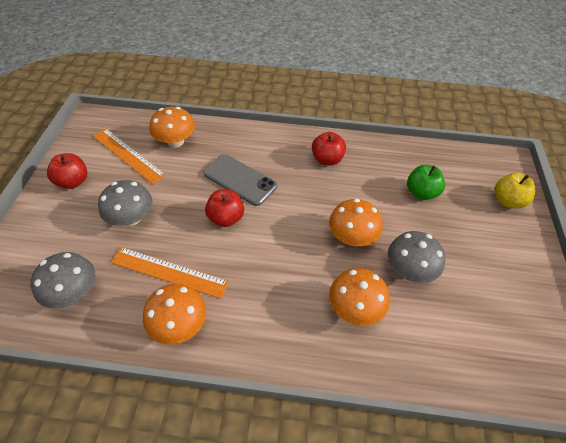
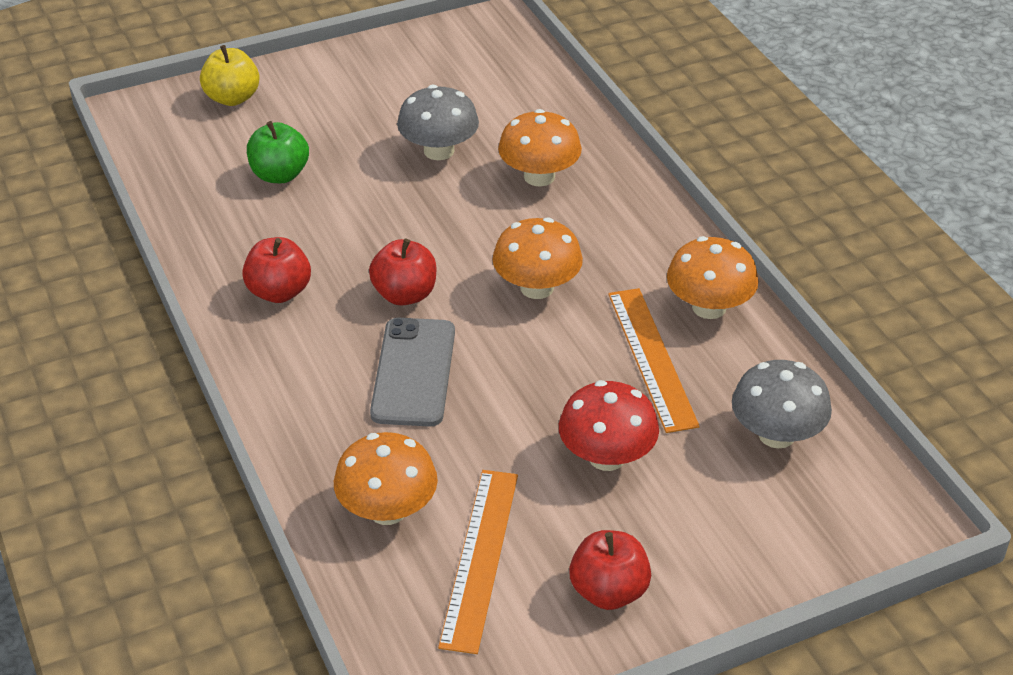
camera: 120 degrees left, 10 degrees down
grey mushroom [98,180,153,226] -> red mushroom [559,380,659,471]
red apple [205,190,244,227] -> red apple moved to [369,239,436,305]
orange mushroom [329,198,383,246] -> orange mushroom moved to [492,217,583,299]

